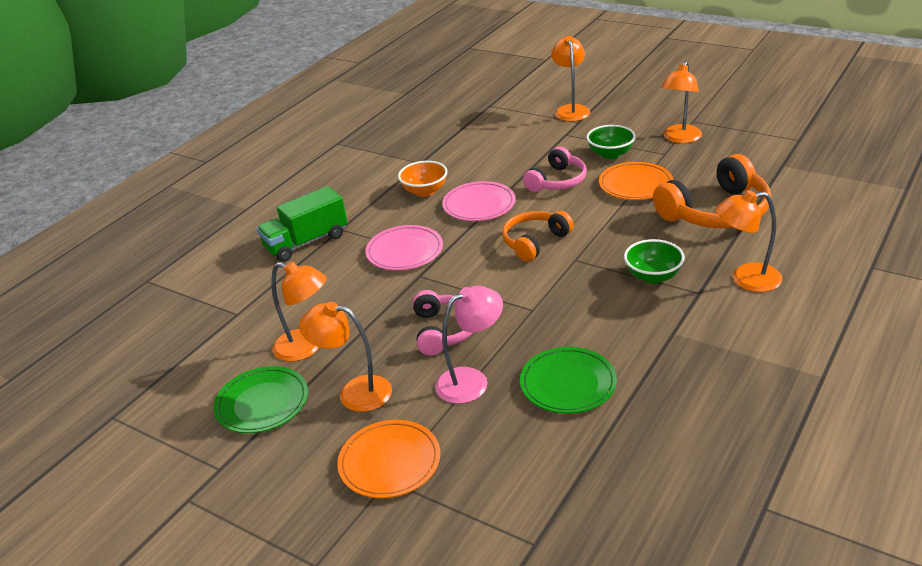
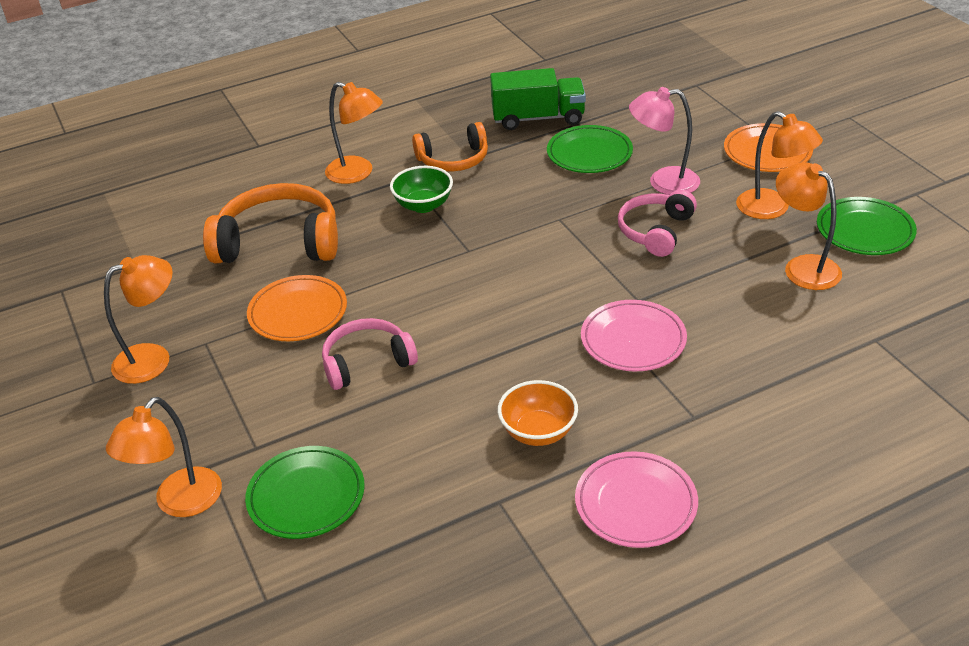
camera: 150 degrees left, 5 degrees up
green truck [257,186,348,262] -> green truck moved to [490,68,586,130]
pink plate [442,181,516,221] -> pink plate moved to [575,451,698,548]
orange headphones [502,211,574,262] -> orange headphones moved to [412,122,488,172]
green bowl [586,125,636,159] -> none
none -> green plate [245,446,365,539]

